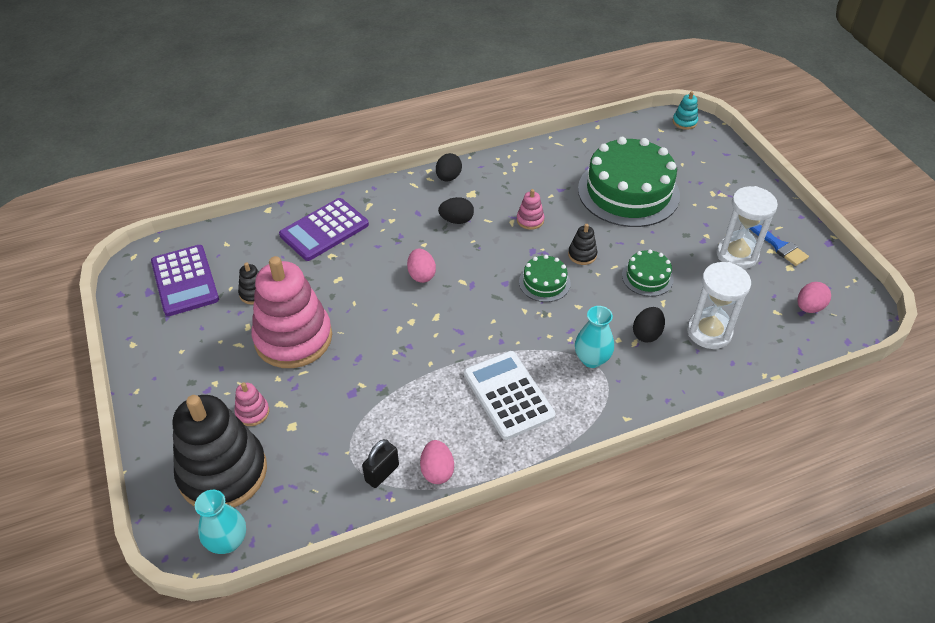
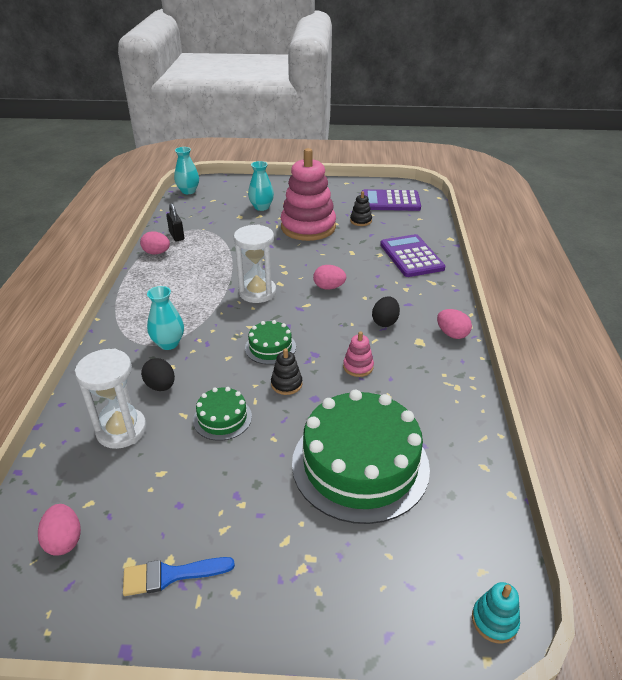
camera: 115 degrees right, 10 degrees down
black stacking toy [173,395,267,507] -> none
pink stacking toy [234,382,269,426] -> turquoise vase [248,161,274,211]
black egg [436,153,462,181] -> pink egg [437,309,472,339]
white calculator [464,351,556,440] -> none
white hourglass [717,186,778,269] -> white hourglass moved to [234,224,276,303]

